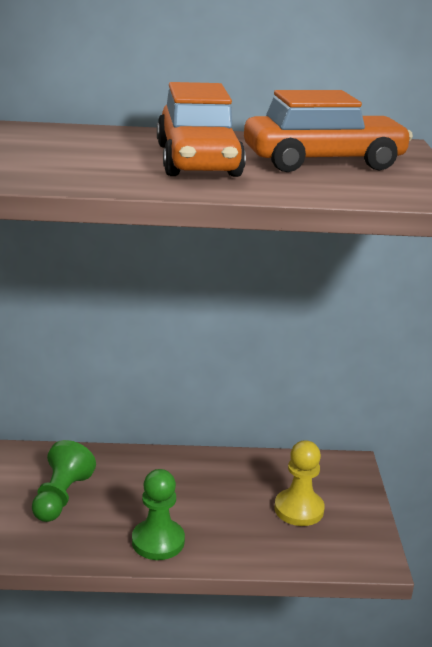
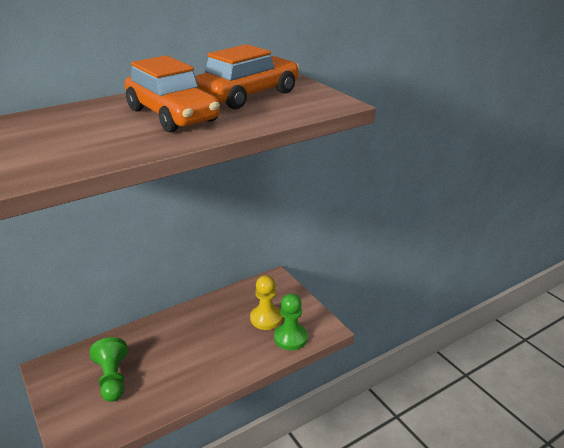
camera: 30 degrees left, 5 degrees up
green pawn [132,469,185,560] -> green pawn moved to [274,293,308,350]

